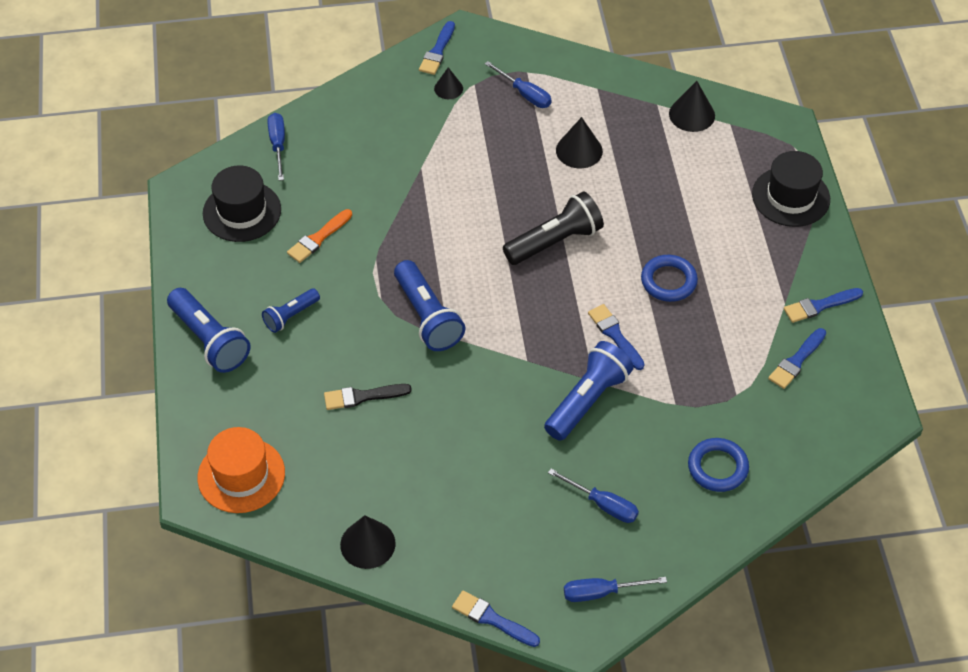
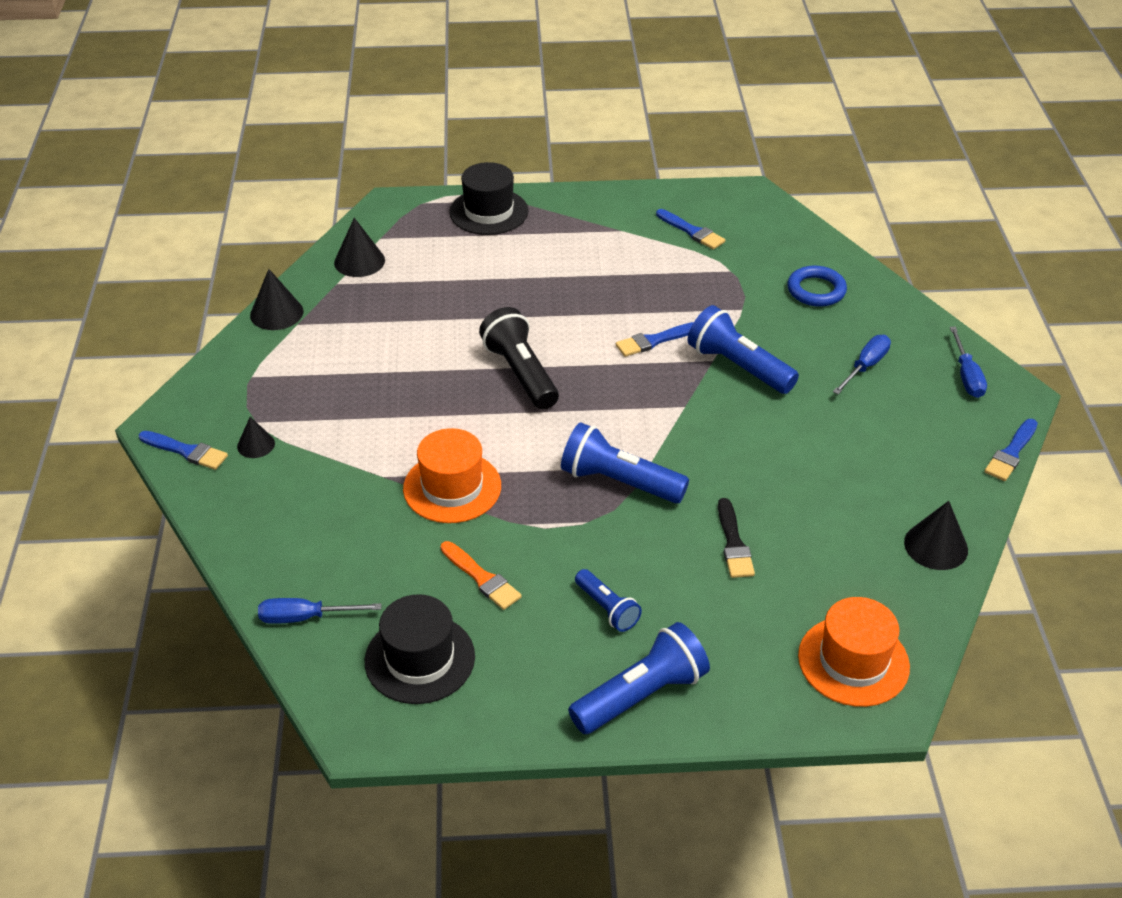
camera: 85 degrees left, 10 degrees down
blue flashlight [394,260,466,351] -> blue flashlight turned 135 degrees counterclockwise [561,422,689,503]
blue screwdriver [485,61,552,108] -> none
black cone [556,117,603,168] -> black cone moved to [250,269,303,330]
blue ring [641,255,698,302] -> none
blue brush [784,288,863,323] -> none
none -> orange hat [403,428,501,523]

